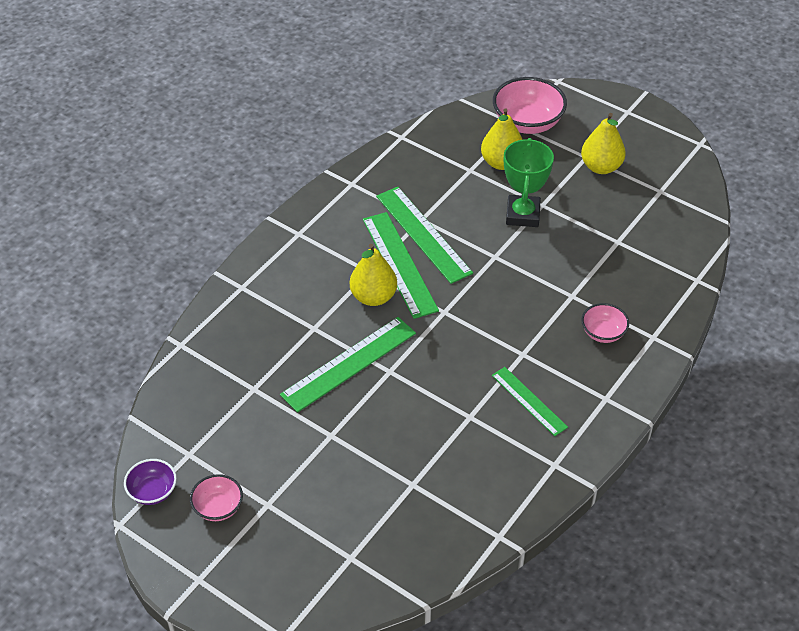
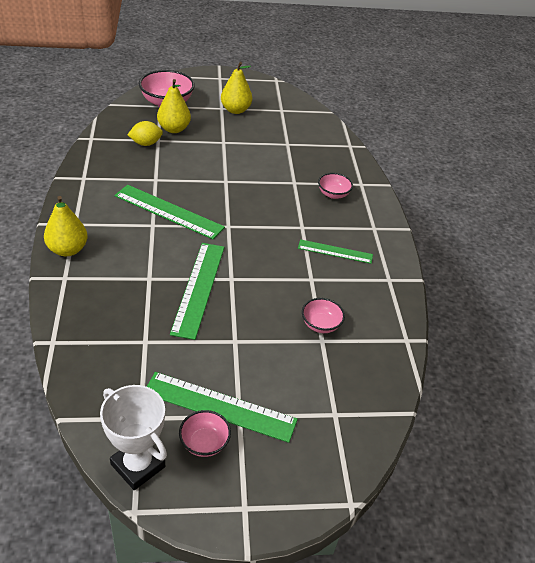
camera: 45 degrees left, 5 degrees down
purple bowl [124,459,177,505] -> white trophy [100,385,167,490]
yellow pear [350,244,397,306] -> yellow pear moved to [44,196,88,256]
green ruler [376,187,473,284] -> green ruler moved to [147,372,298,443]
green trophy [504,138,554,227] -> none
none -> yellow lemon [127,121,163,146]
none -> pink bowl [302,298,345,333]

